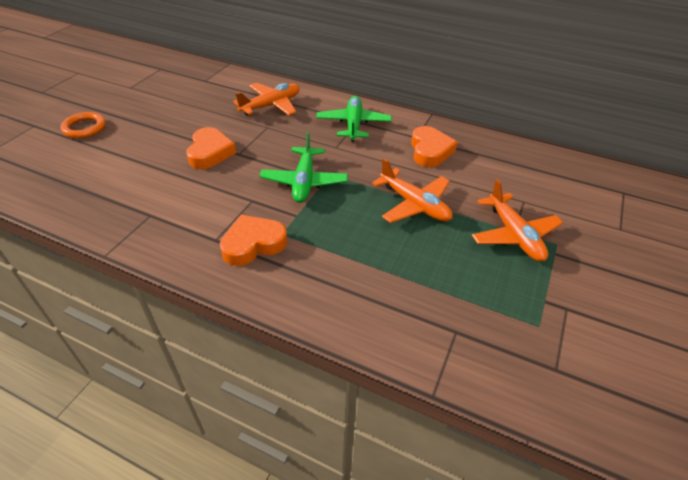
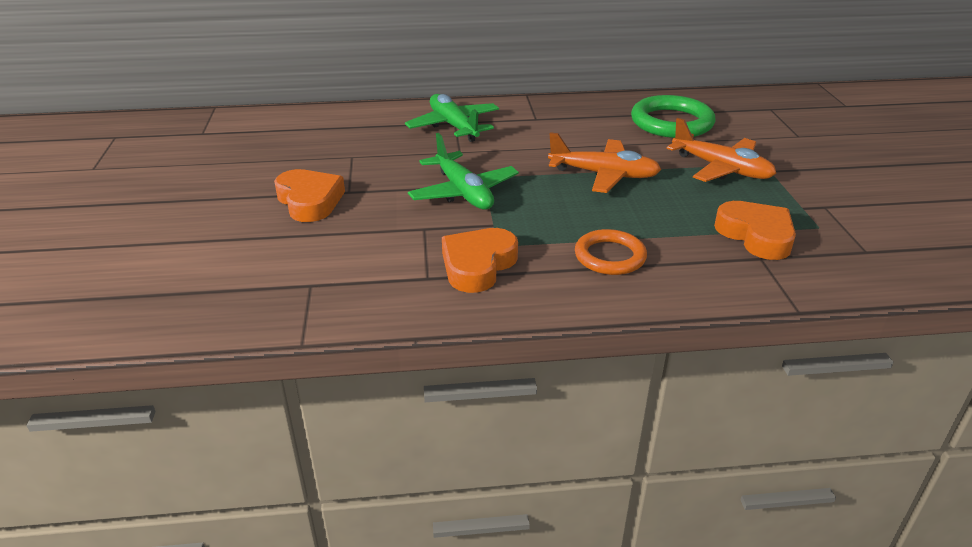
camera: 30 degrees left, 10 degrees down
orange ring [61,112,106,138] -> orange ring moved to [575,229,647,275]
orange plane [233,83,300,115] -> none
orange heart [411,126,458,167] -> orange heart moved to [714,201,796,260]
none -> green ring [631,95,715,138]

